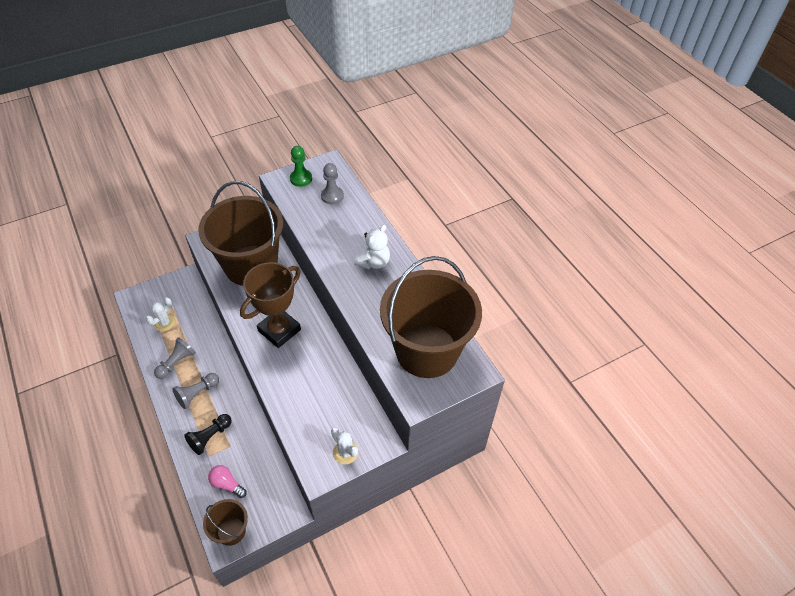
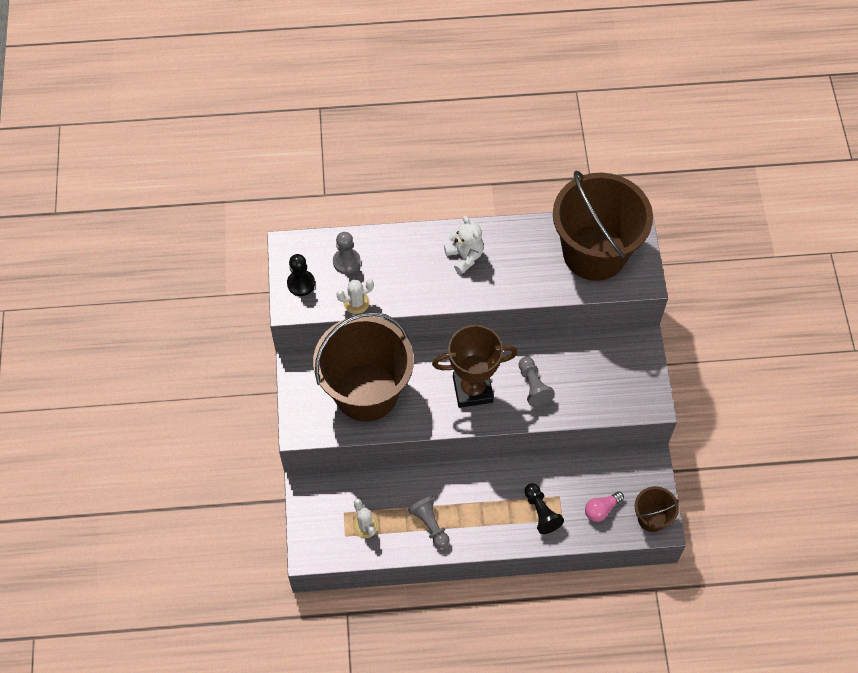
camera: 65 degrees left, 10 degrees up
grey pawn [173,373,219,409] -> grey pawn moved to [519,357,555,407]
brown trophy [240,262,301,348] -> brown trophy turned 75 degrees counterclockwise [432,325,518,408]
green pawn [290,146,312,187] -> black pawn [287,254,315,296]
white cactus [331,427,358,464] -> white cactus moved to [336,280,374,314]

